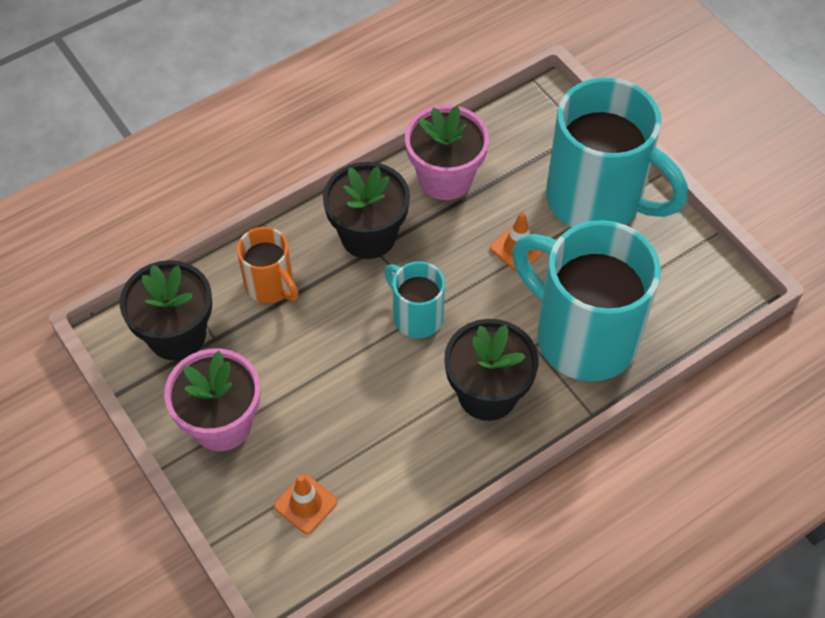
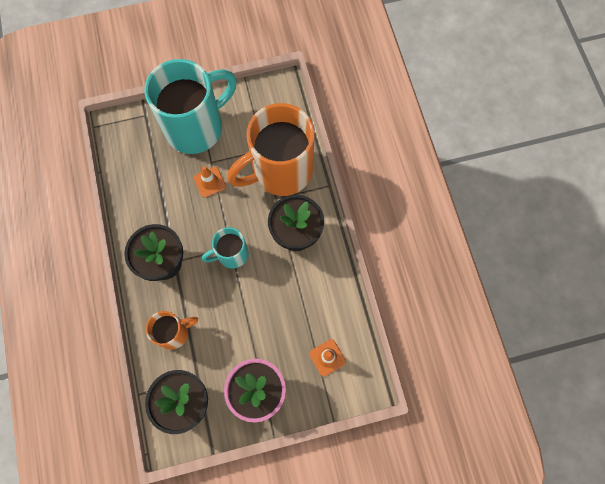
camera: 70 degrees left, 15 degrees up
pink flower pot [405,105,489,200] -> none
turquoise mug [513,220,661,381] -> orange mug [227,103,315,196]

